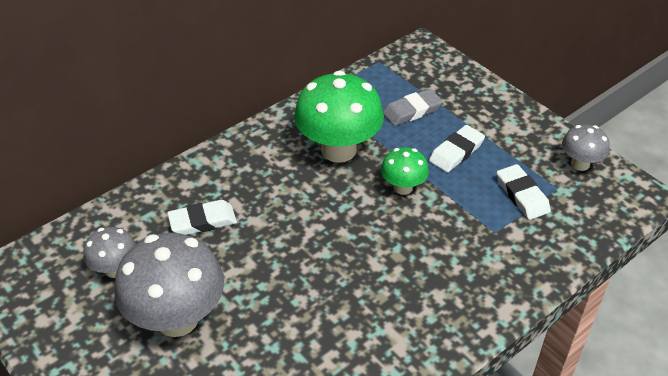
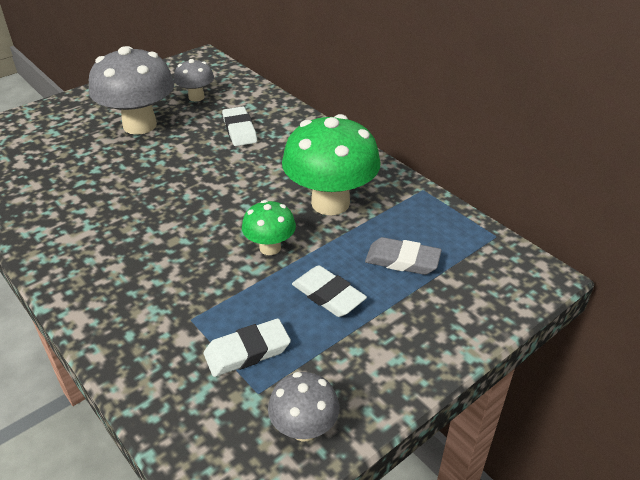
camera: 90 degrees right, 5 degrees down
grey eraser [383,89,443,126] -> grey eraser turned 45 degrees counterclockwise [365,237,442,275]

